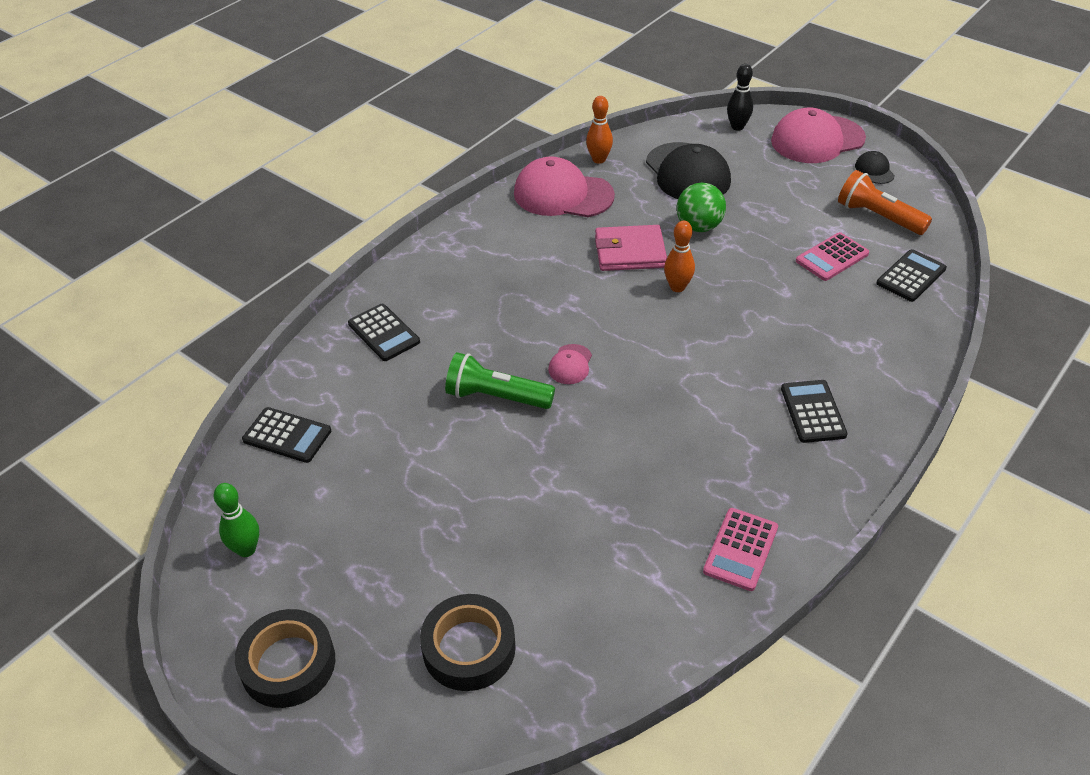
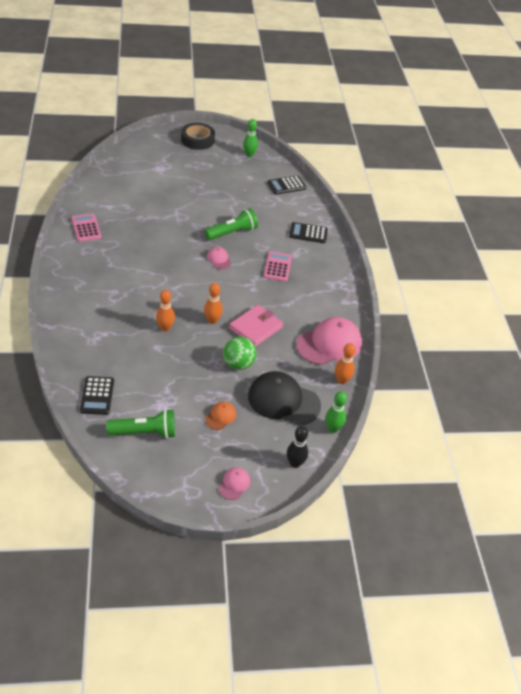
camera: 130 degrees right, 0 degrees up
black tape [420,594,516,691] -> none
pink cap [771,108,866,163] -> pink cap [219,467,250,500], size x0.46
black calculator [781,380,848,443] -> none
pink calculator [796,232,869,281] -> pink calculator moved to [264,251,292,282]
orange flashlight [838,170,932,235] -> green flashlight [106,409,175,439]
black cap [855,151,895,184] -> none
none -> orange bowling pin [156,290,175,331]
none -> orange cap [205,402,236,430]
none -> green bowling pin [325,391,347,433]

